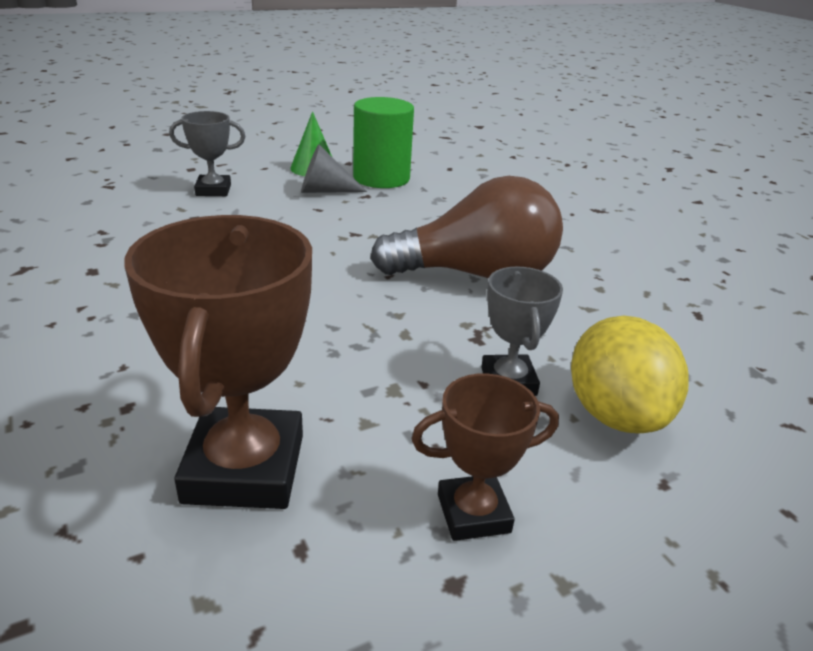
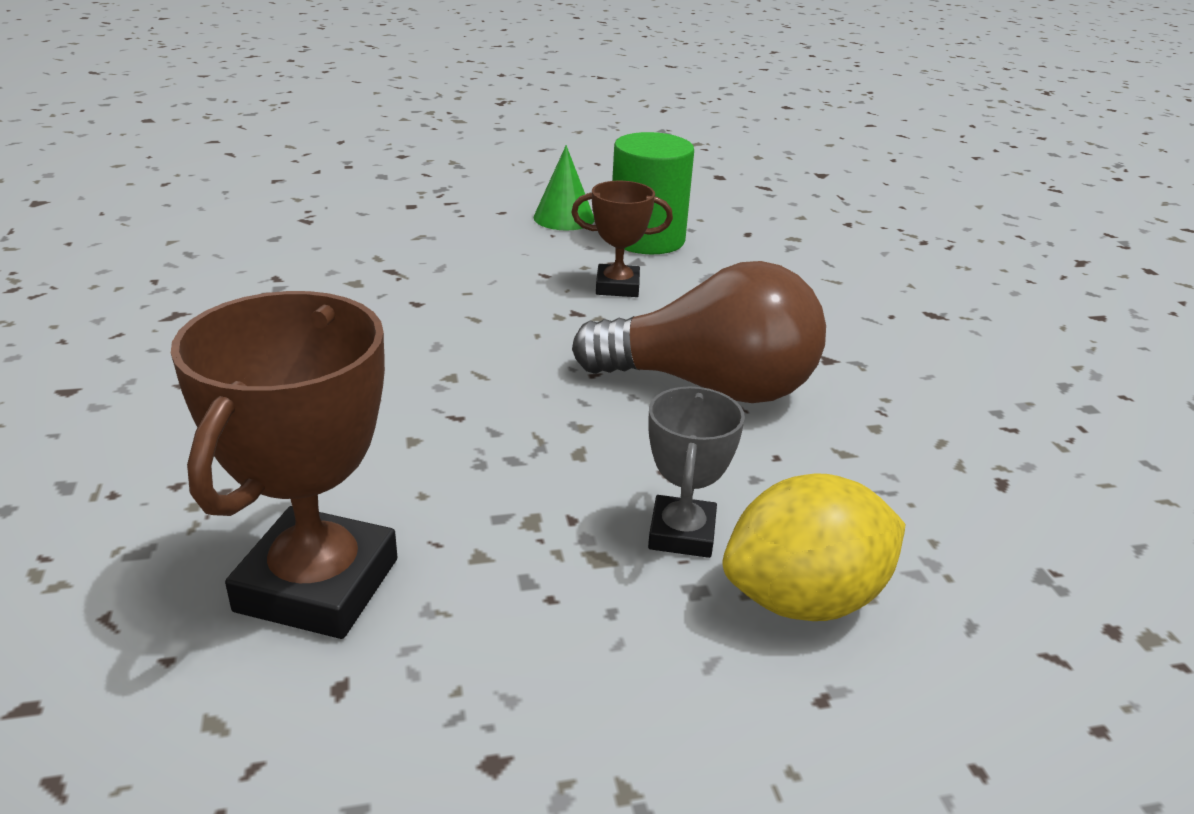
camera: 15 degrees right, 0 degrees up
grey trophy [169,111,246,196] -> none
grey cone [301,144,367,193] -> none
brown trophy [411,373,559,541] -> brown trophy moved to [571,181,673,297]
yellow lemon [571,316,689,433] -> yellow lemon turned 60 degrees clockwise [722,473,905,621]

